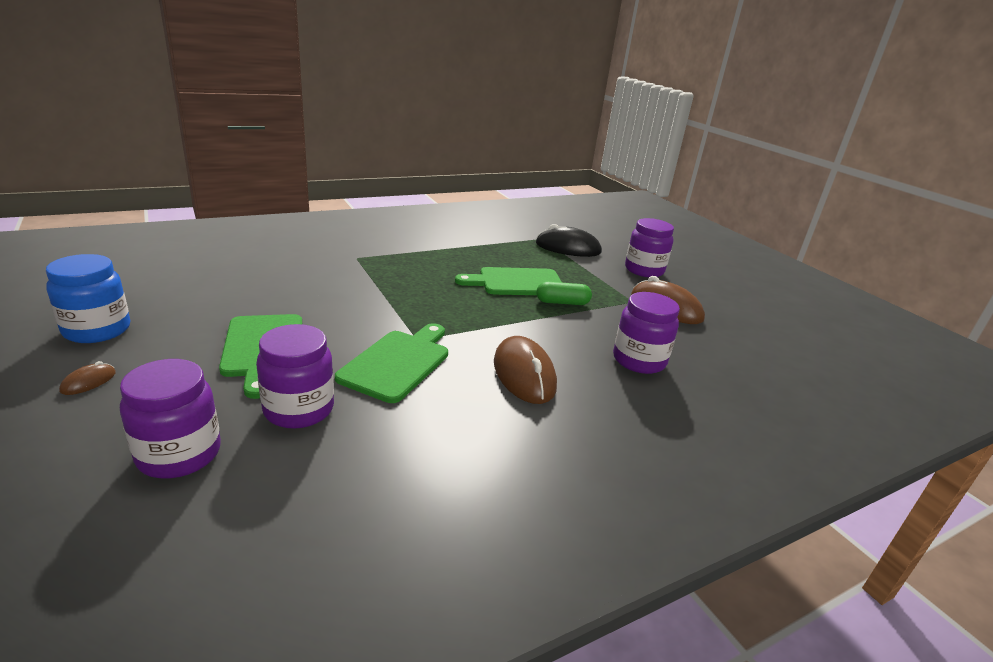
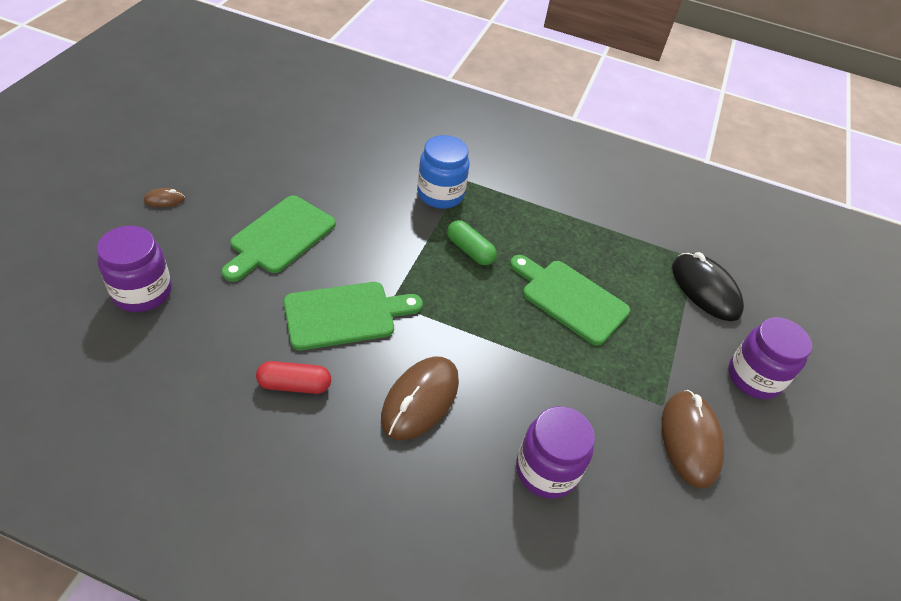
camera: 45 degrees right, 20 degrees up
blue jar [46,254,130,343] -> blue jar moved to [417,135,470,209]
purple jar [256,324,334,429] -> none
green capsule [536,282,592,305] -> green capsule moved to [447,220,497,265]
none -> red capsule [256,361,331,394]

